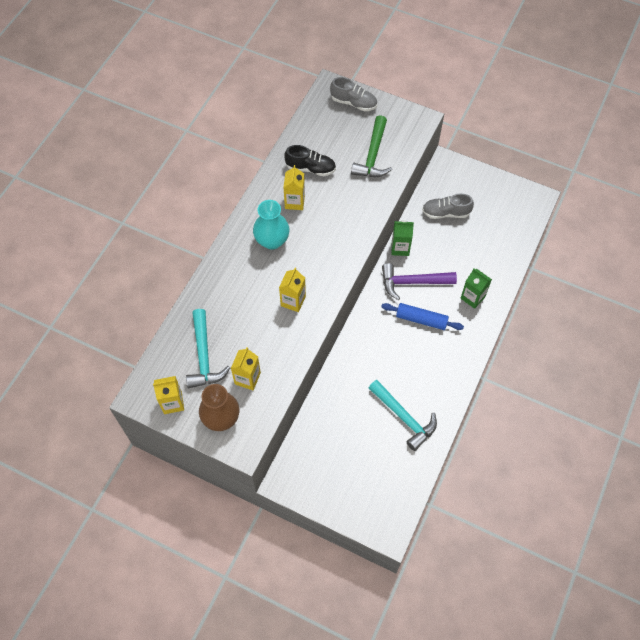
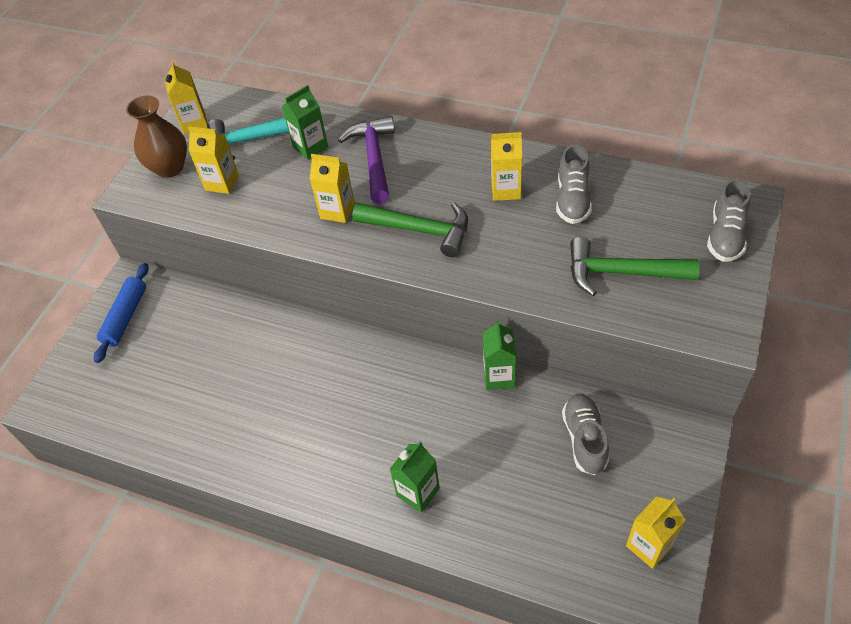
camera: 90 degrees right, 10 degrees down
turquoise vase [253,200,290,250] -> none
black shoe [284,145,336,176] -> grey shoe [556,144,592,224]
turquoise hammer [369,380,437,451] -> none
blue rolling pin [381,303,464,330] -> blue rolling pin moved to [94,263,149,363]
purple hammer [382,263,457,300] -> purple hammer moved to [338,116,395,204]
none -> green carton [282,85,328,160]
none -> green hammer [352,202,468,257]
none -> yellow carton [626,497,685,569]

